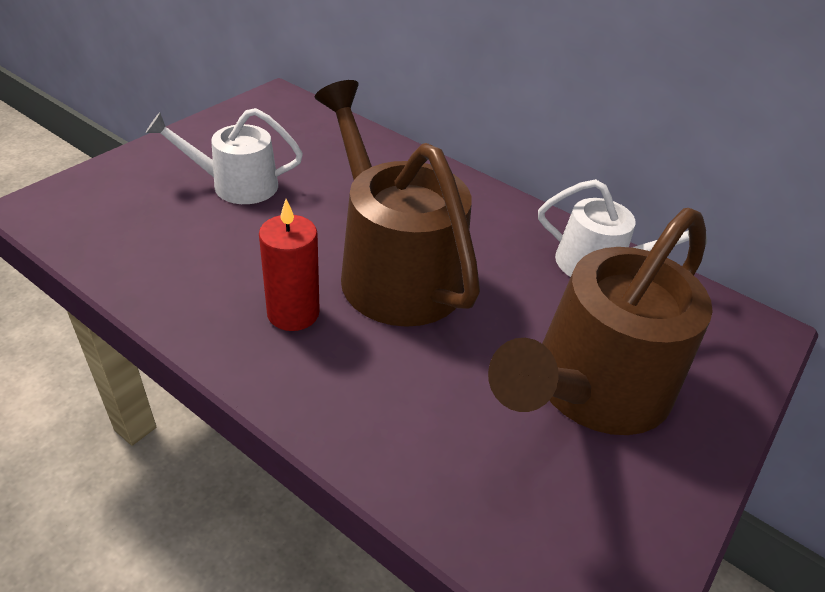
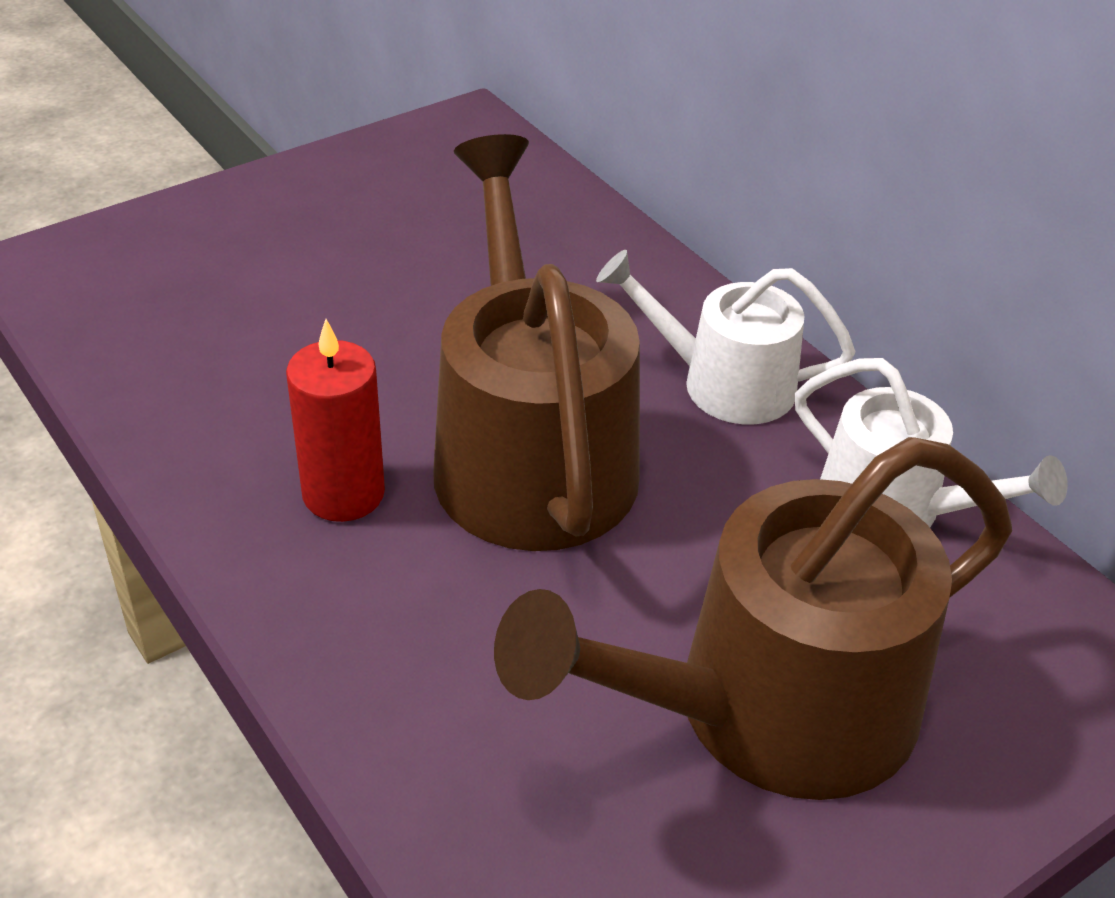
camera: 20 degrees right, 0 degrees up
white watering can [146,108,303,204] -> white watering can moved to [596,250,855,424]

